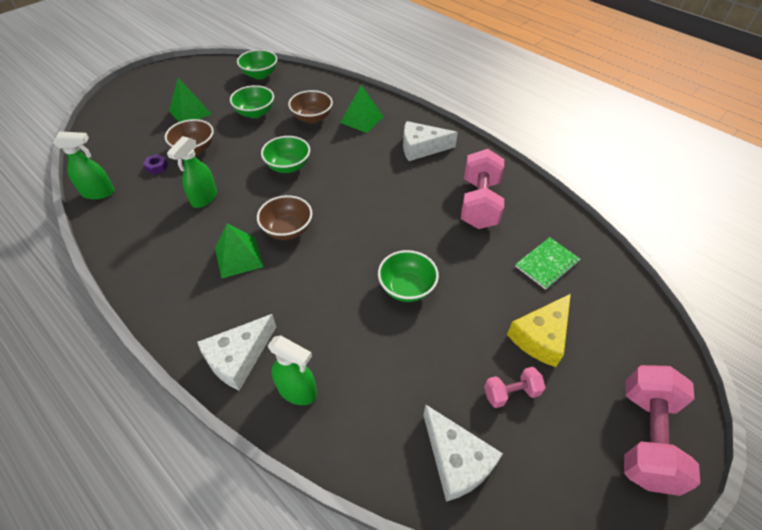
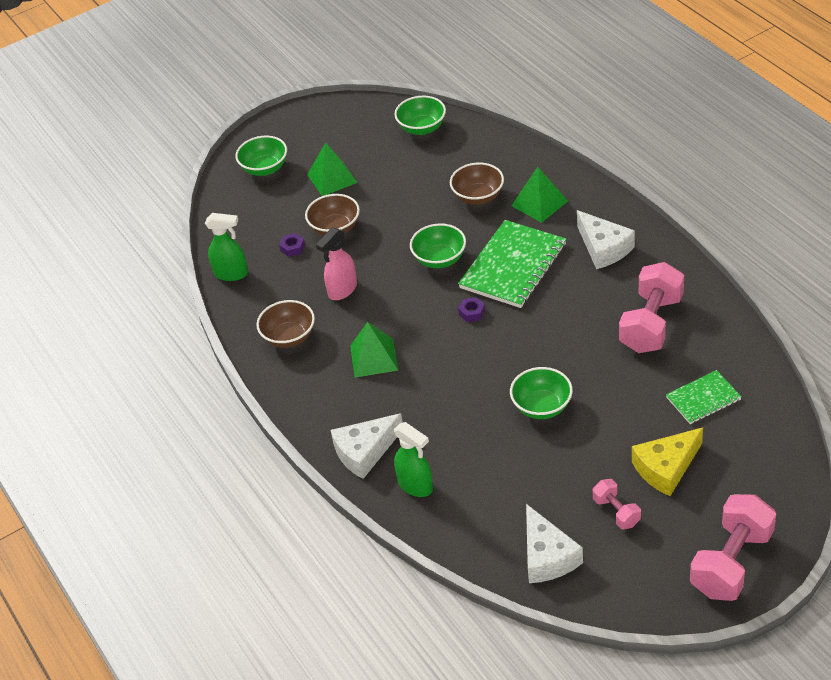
camera: 20 degrees right, 5 degrees down
green spray bottle [167,136,217,208] -> pink spray bottle [316,227,357,300]
green bowl [230,85,274,118] -> green bowl moved to [235,136,287,176]
brown bowl [257,195,312,240] -> brown bowl moved to [257,300,315,348]
white cheese [403,121,458,161] -> white cheese turned 135 degrees counterclockwise [577,210,635,269]
pink dumbbell [484,367,546,408] -> pink dumbbell turned 60 degrees clockwise [593,479,641,529]
none -> green notebook [458,220,566,308]
none -> purple nut [458,297,485,322]

